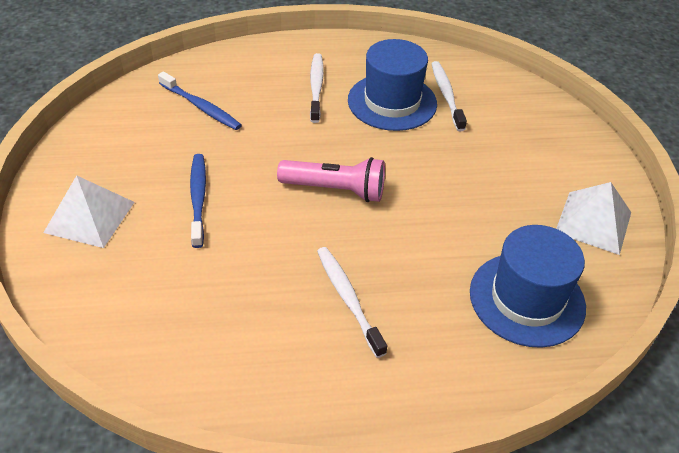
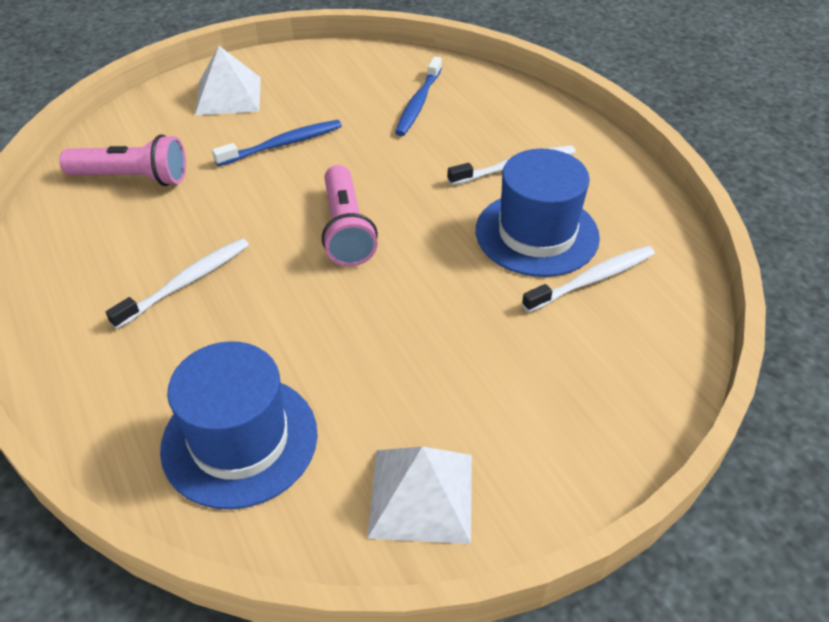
camera: 70 degrees right, 0 degrees up
none -> pink flashlight [59,134,186,186]

